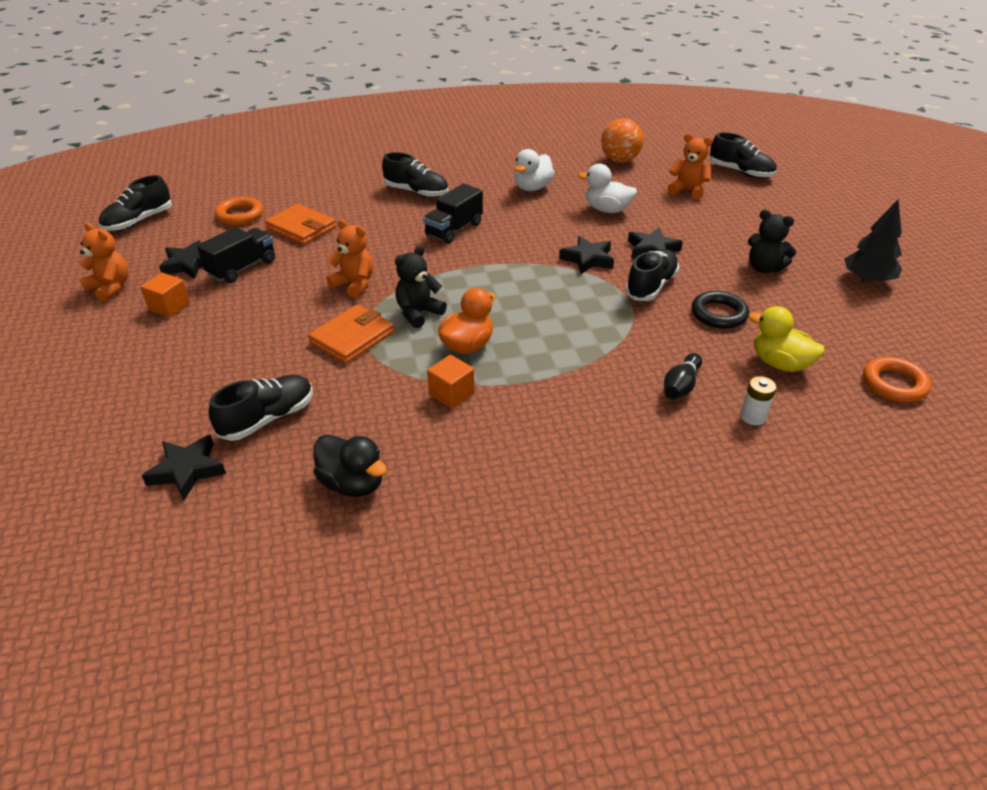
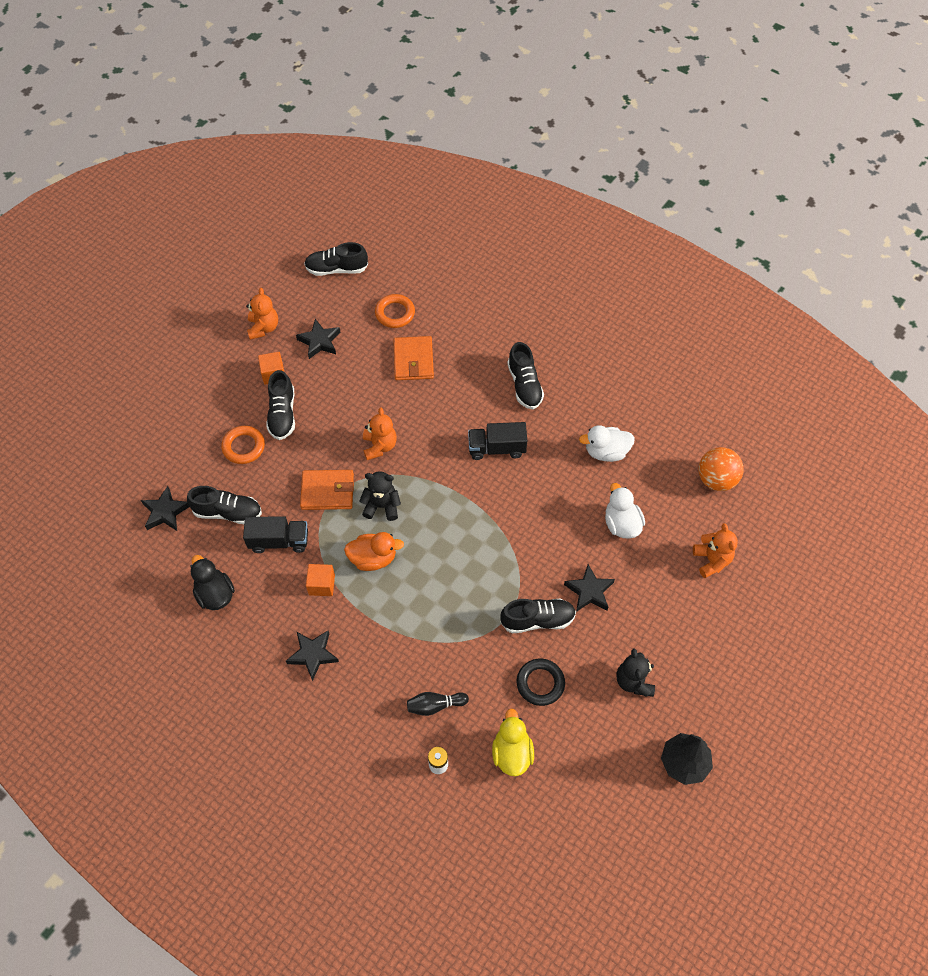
camera: 50 degrees right, 20 degrees up
black truck [197,227,275,283] -> black truck moved to [243,516,308,553]
black duck [313,434,387,497] -> black duck turned 150 degrees clockwise [190,555,235,610]
black star [559,236,614,274] -> black star moved to [286,630,339,681]
black shoe [710,132,777,178] -> black shoe moved to [266,370,295,440]
orange ring [863,357,931,402] -> orange ring moved to [221,426,265,464]

